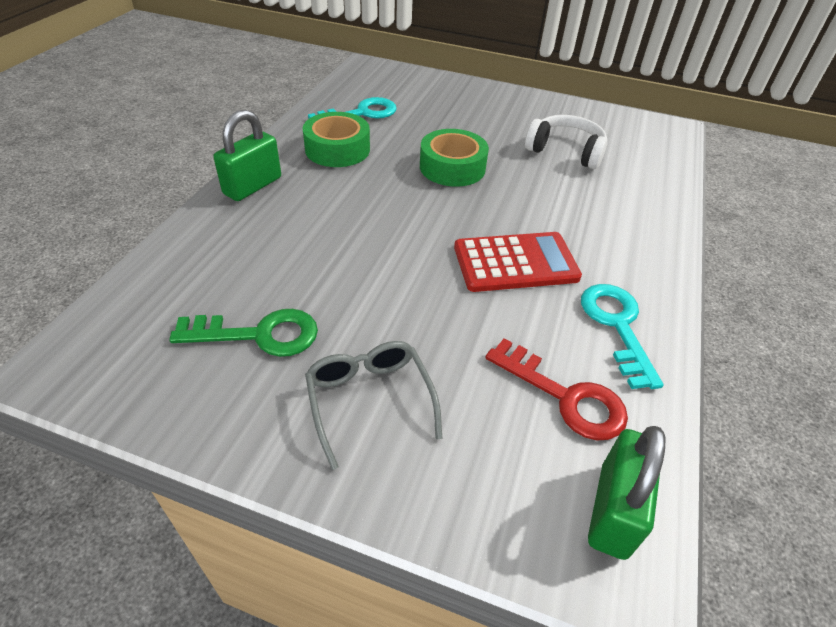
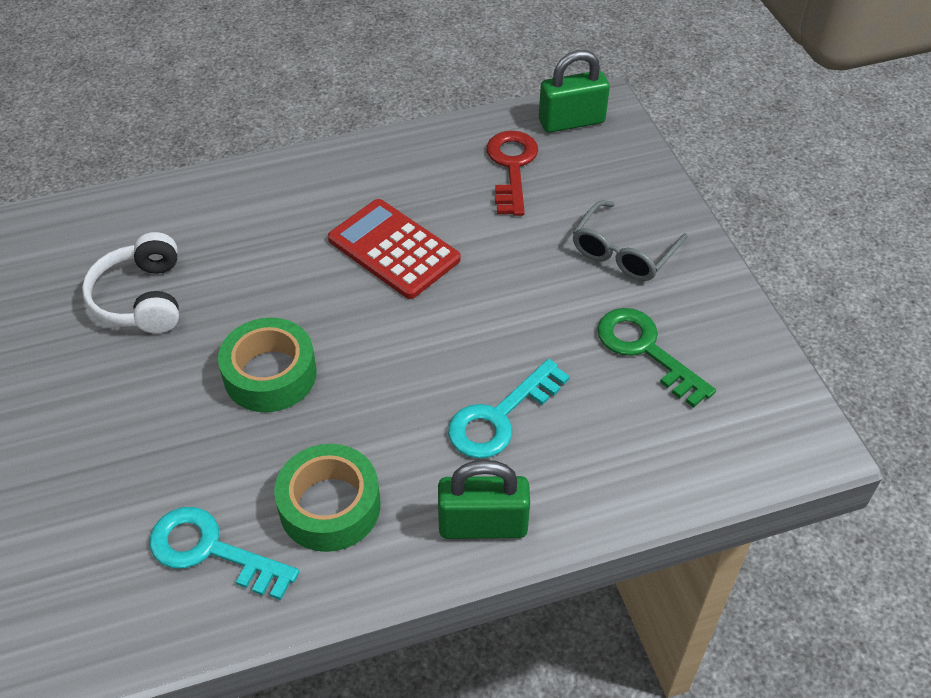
camera: 125 degrees left, 5 degrees up
turquoise key [581,284,664,389] -> turquoise key moved to [448,359,570,459]

